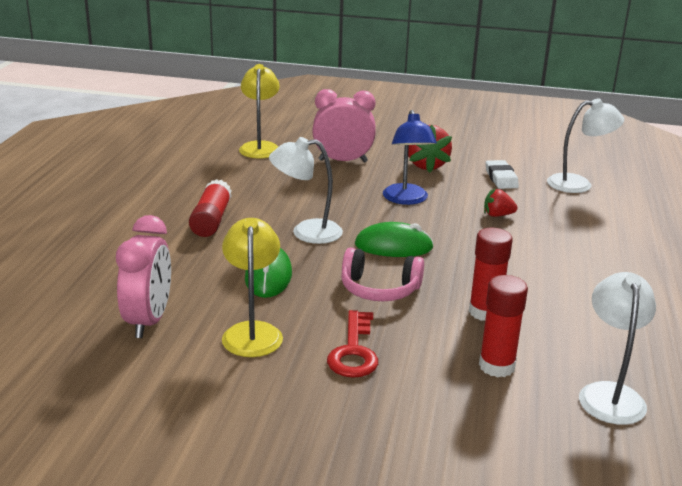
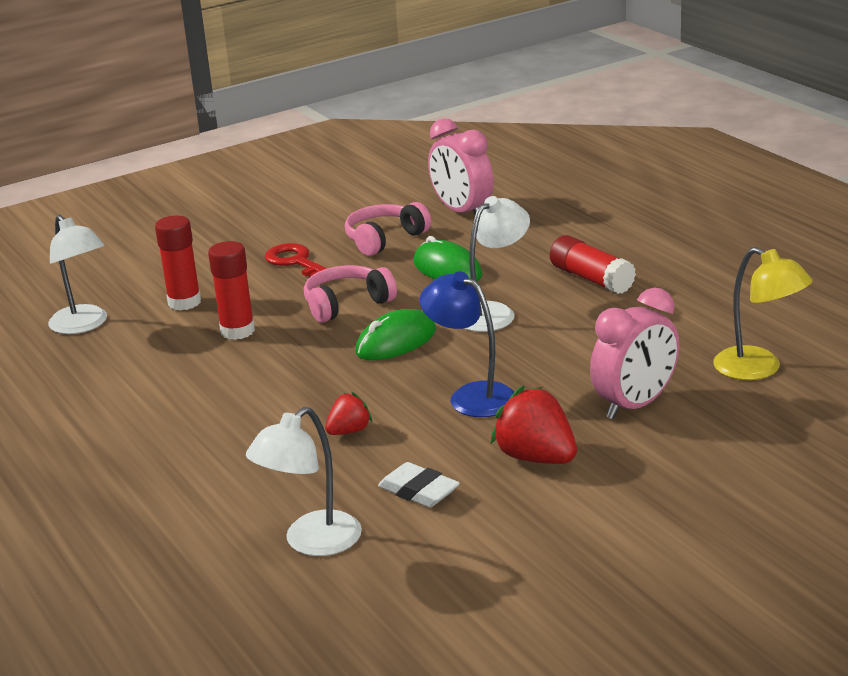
camera: 140 degrees right, 0 degrees up
yellow lamp [222,218,283,357] -> pink headphones [345,202,431,256]

